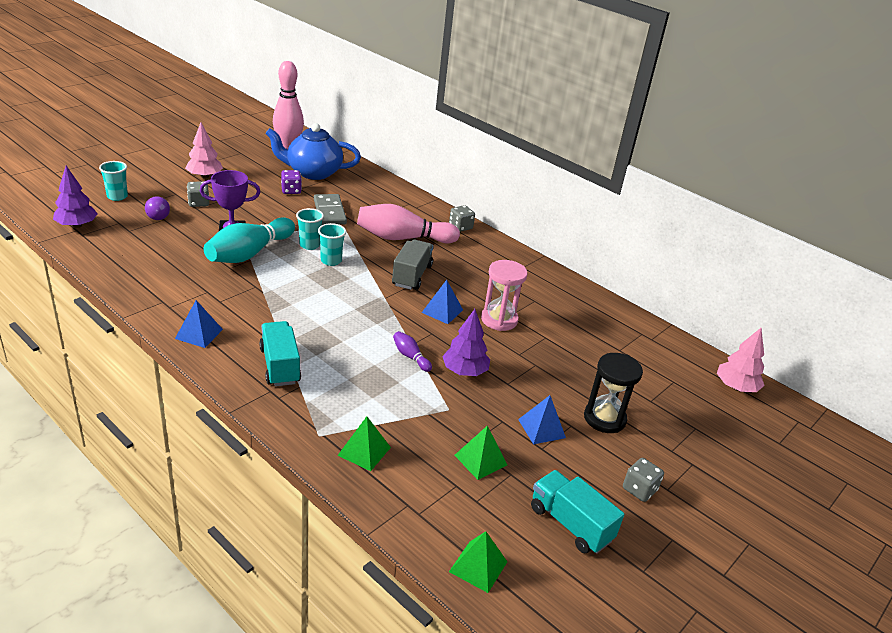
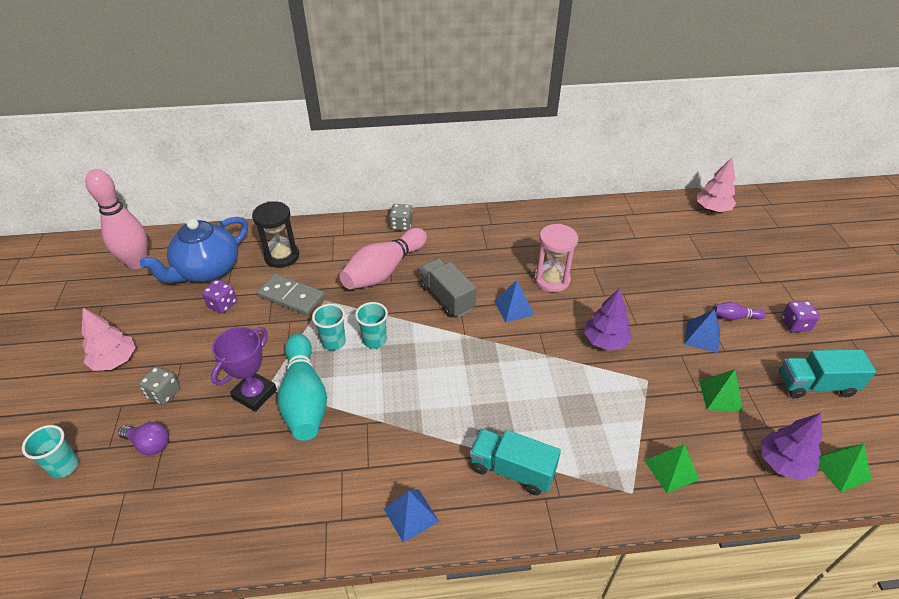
camera: 45 degrees left, 10 degrees up
purple tree [53,166,97,228] -> purple tree moved to [761,413,822,481]
purple bowling pin [393,331,432,372] -> purple bowling pin moved to [713,302,766,320]
black hourglass [584,353,643,433] -> black hourglass moved to [252,201,299,268]
grey dice [623,458,664,502] -> purple dice [781,301,820,333]

